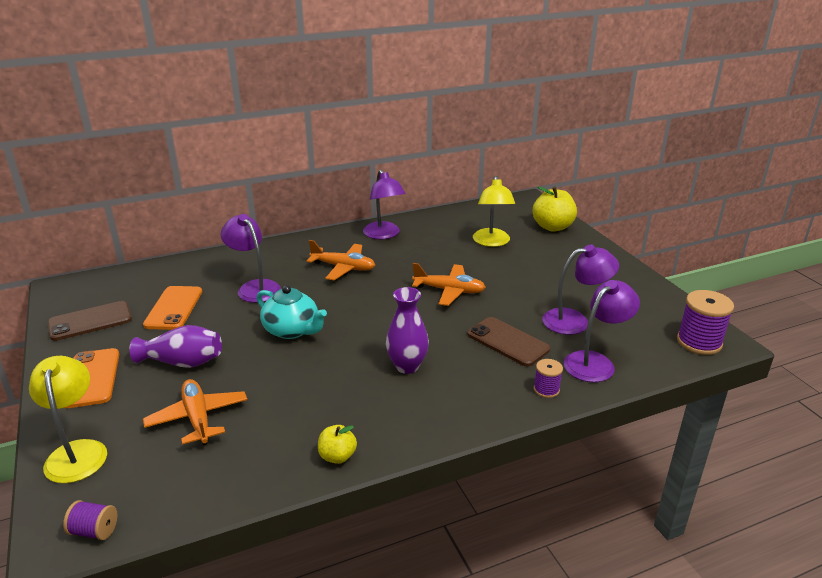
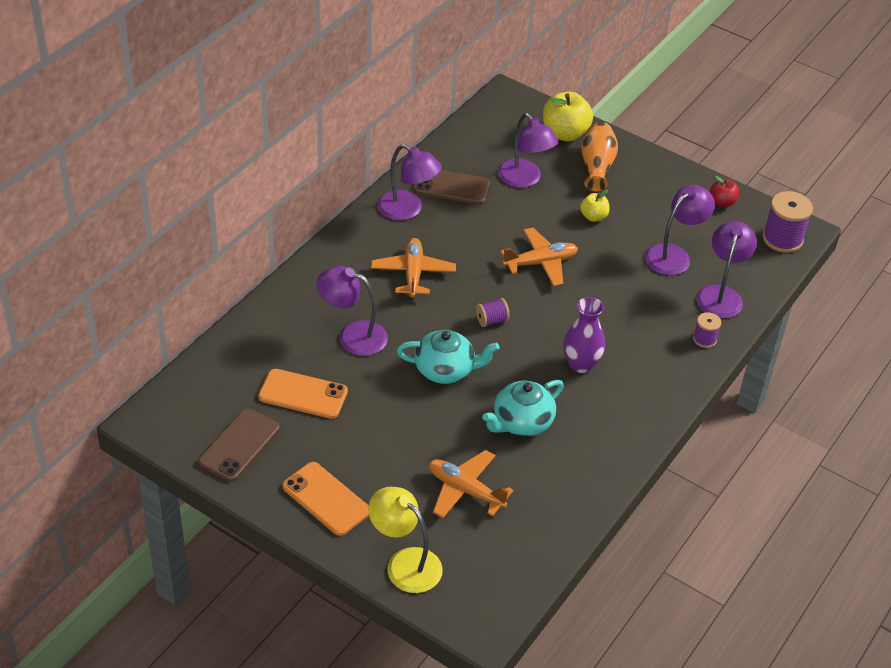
camera: 35 degrees left, 15 degrees up
purple spool [63,500,117,540] -> purple spool moved to [476,298,510,327]
purple vase [129,325,222,368] -> none
orange phone [143,286,202,330] -> orange phone turned 45 degrees counterclockwise [258,369,348,419]
orange plane [307,240,375,280] -> orange plane turned 75 degrees counterclockwise [371,238,456,298]
yellow apple [318,425,357,464] -> yellow apple moved to [580,190,610,222]
brown phone [467,317,550,367] -> brown phone moved to [413,170,490,205]
yellow lamp [473,176,515,247] -> purple lamp [498,113,558,188]
none -> turquoise teapot [482,380,564,436]
none -> orange vase [581,122,618,192]
none -> red apple [710,176,740,207]

